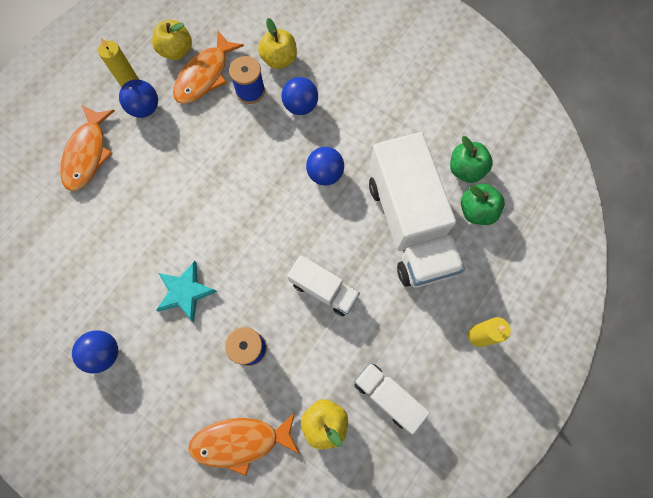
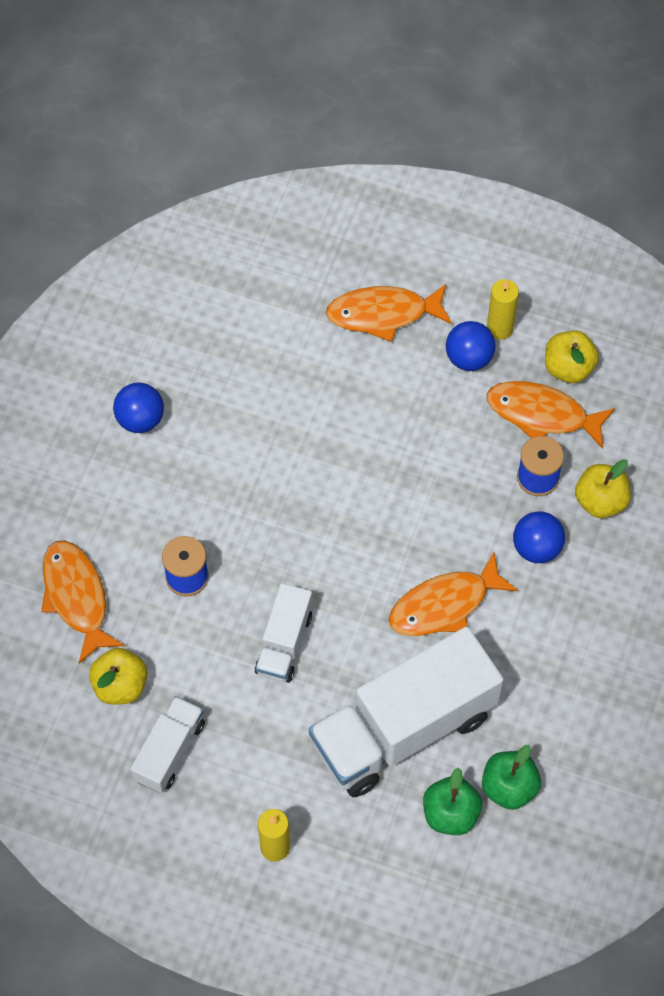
camera: 75 degrees right, 10 degrees down
turquoise star [156,261,217,322] -> none
blue ball [306,147,344,186] -> orange fish [389,552,518,636]

